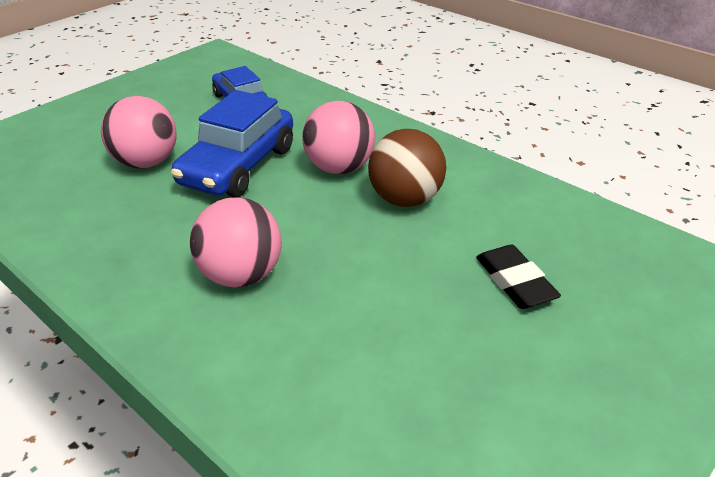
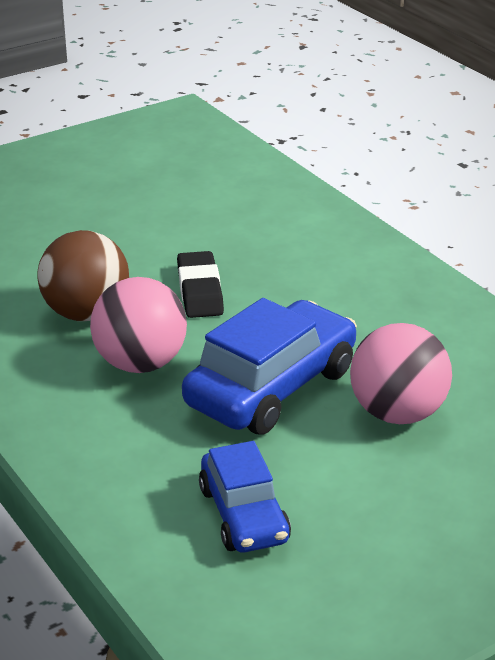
camera: 165 degrees left, 5 degrees down
pink ball [190,197,282,288] -> none
black eraser [476,245,561,309] -> black eraser moved to [177,251,224,318]

